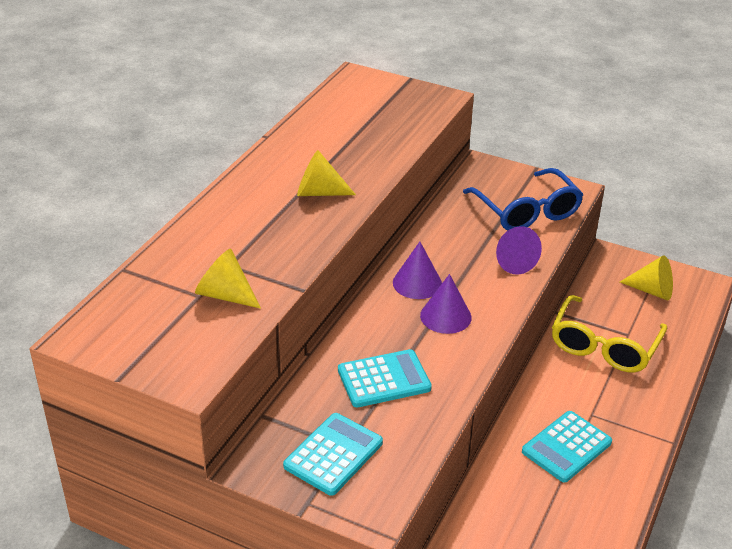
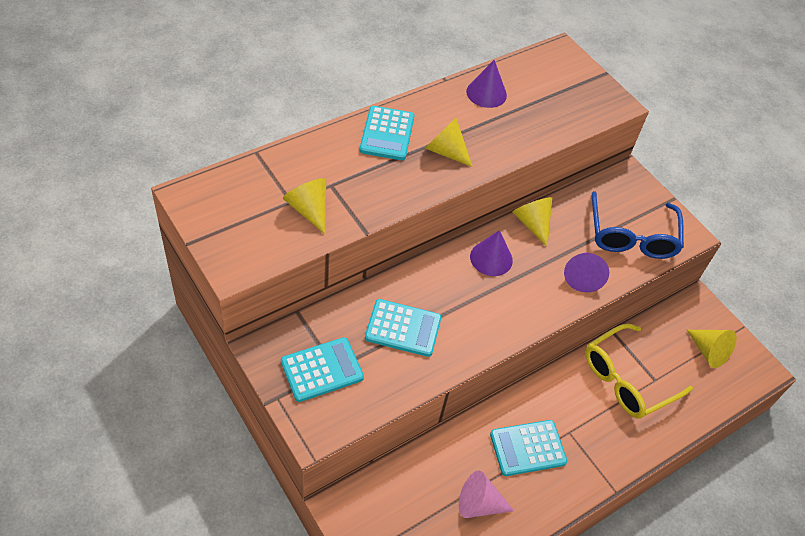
camera: 25 degrees right, 15 degrees up
purple cone [420,274,472,334] -> purple cone moved to [466,60,507,108]
none -> turquoise calculator [360,106,415,160]
none -> pink cone [459,471,514,518]
none -> yellow cone [512,197,552,247]

